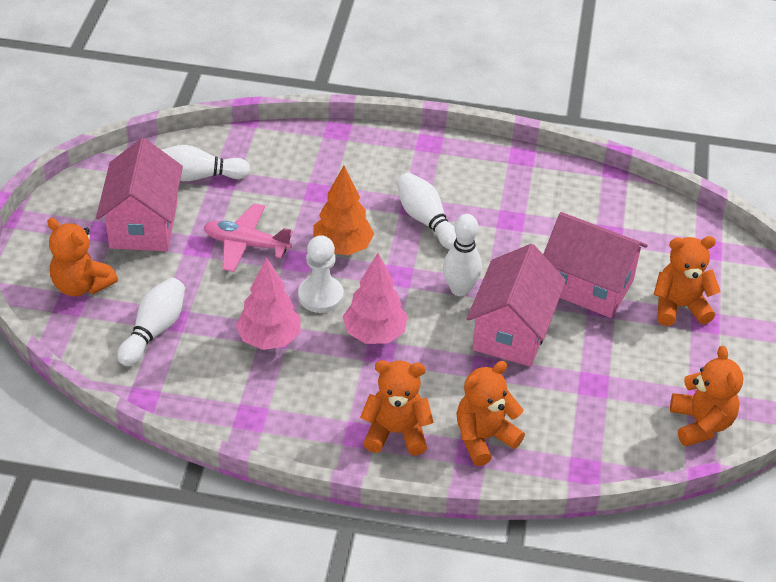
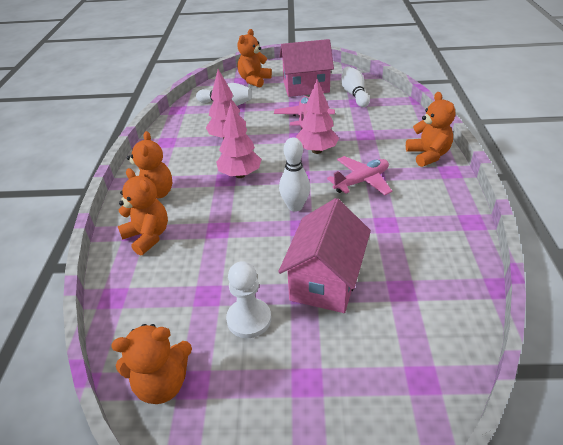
camera: 85 degrees right, 5 degrees down
white pawn [298,235,344,313] -> white pawn moved to [226,261,271,338]
orange tree [313,166,374,255] -> pink tree [296,79,339,154]
white bowling pin [397,173,456,249] -> pink plane [327,156,392,195]
pink house [467,244,566,367] -> none
orange teddy bear [653,236,721,326] -> orange teddy bear moved to [406,92,455,167]

